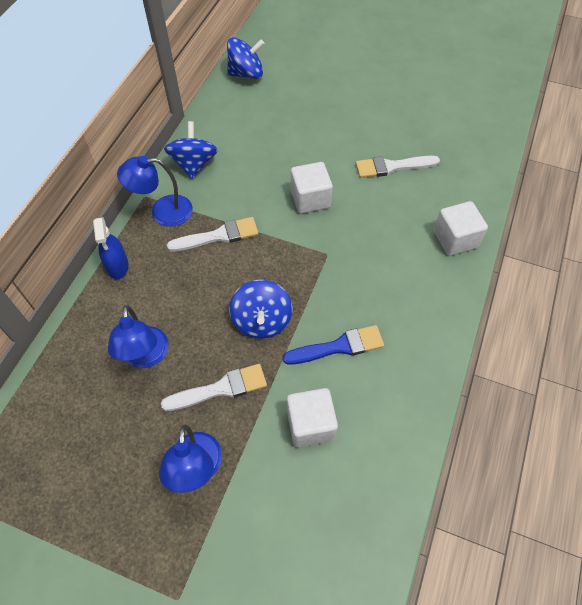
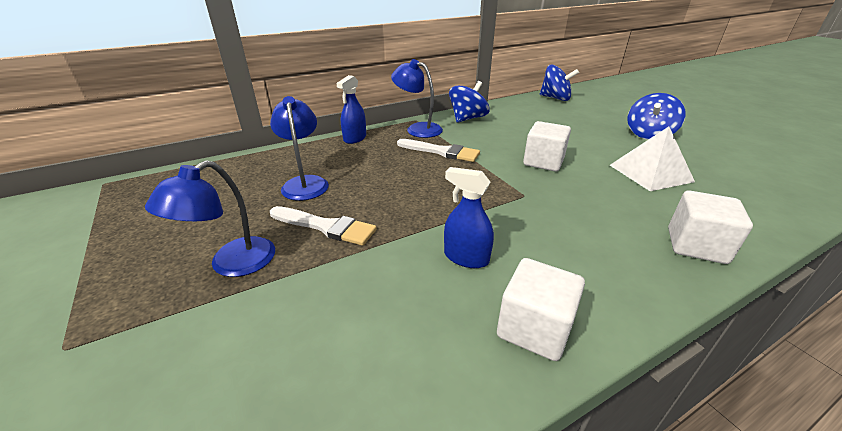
camera: 40 degrees right, 25 degrees down
blue lamp [108,305,169,368] -> blue lamp turned 135 degrees clockwise [270,96,329,201]
blue spinning top [229,280,292,339] -> blue spinning top moved to [627,93,686,140]
blue brush [283,325,384,365] -> blue spray bottle [444,167,494,268]
white cube [287,388,338,447] -> white cube moved to [497,258,585,361]
white brush [356,156,440,178] -> white pyramid [610,126,695,191]

